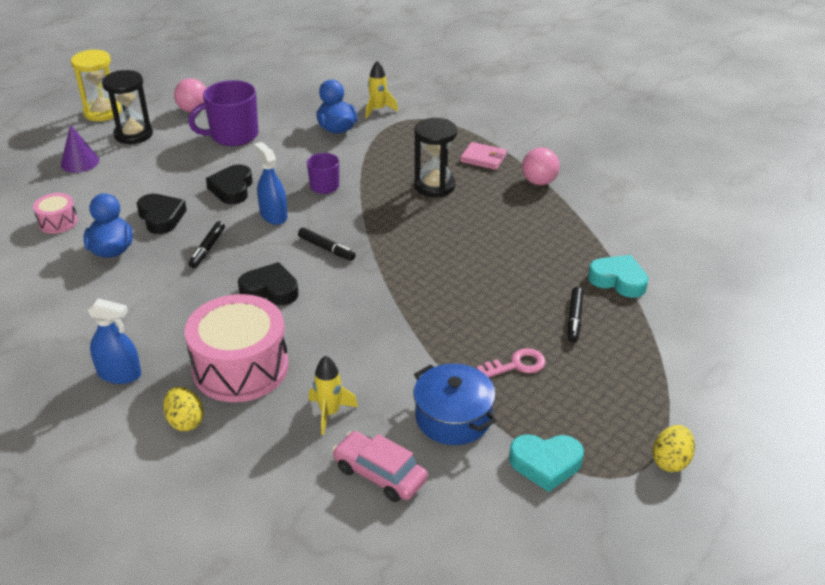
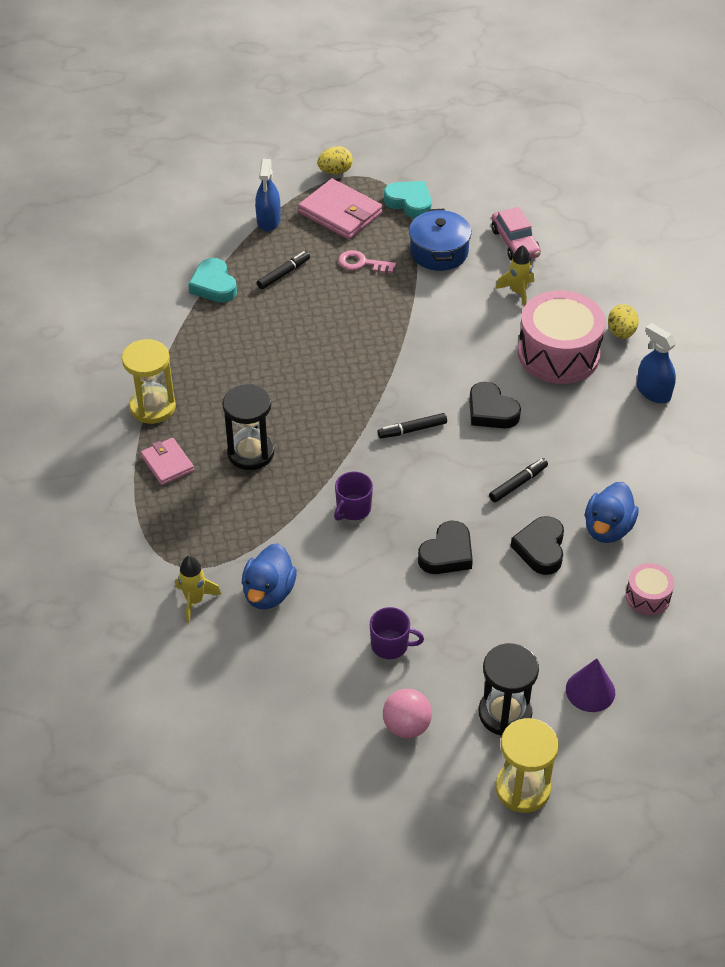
camera: 145 degrees left, 10 degrees up
purple mug [188,80,258,146] -> purple mug [370,607,424,659], size x0.58
blue spray bottle [254,142,288,225] -> blue spray bottle moved to [255,159,281,231]
black marker [298,228,356,261] -> black marker turned 90 degrees counterclockwise [378,413,447,439]
pink ball [522,147,560,185] -> yellow hourglass [122,339,176,424]
none -> pink wallet [298,179,383,240]

